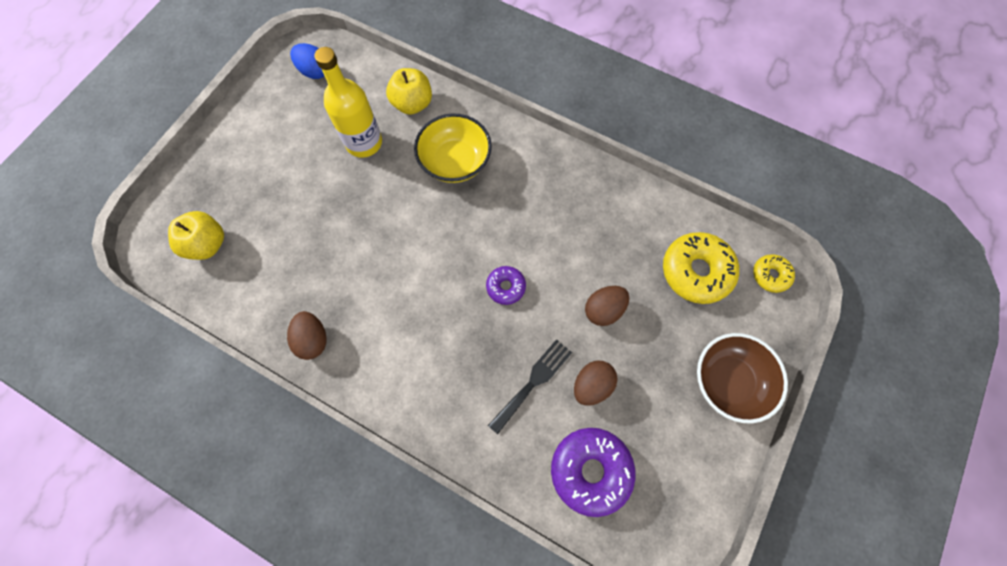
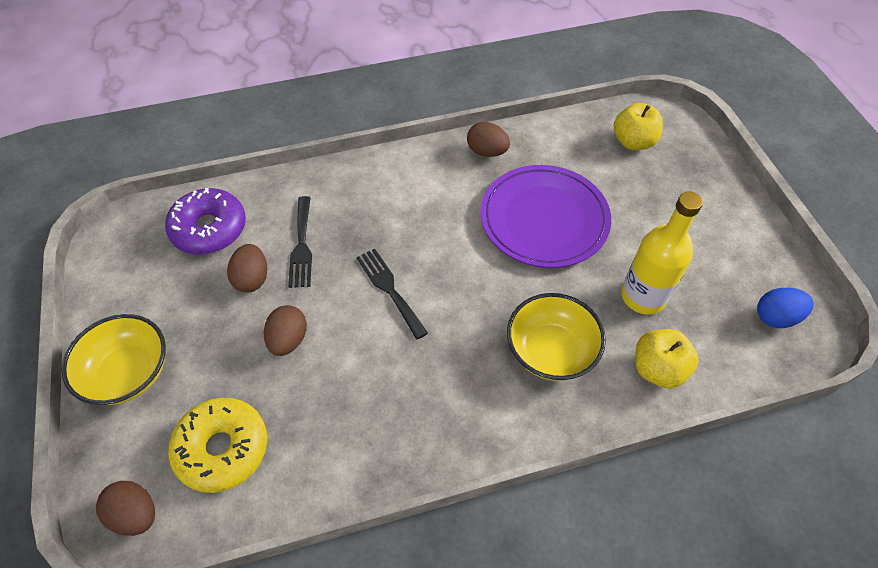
camera: 135 degrees right, 15 degrees down
purple donut [486,266,526,305] -> black fork [356,249,428,340]
brown bowl [697,333,788,423] -> yellow bowl [61,314,166,405]
yellow donut [753,254,795,293] -> brown egg [96,481,155,536]
none -> purple plate [480,165,611,268]

